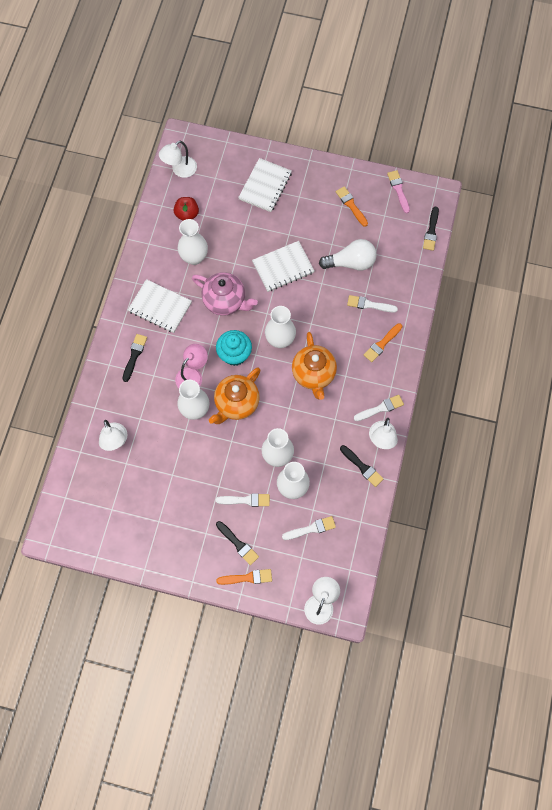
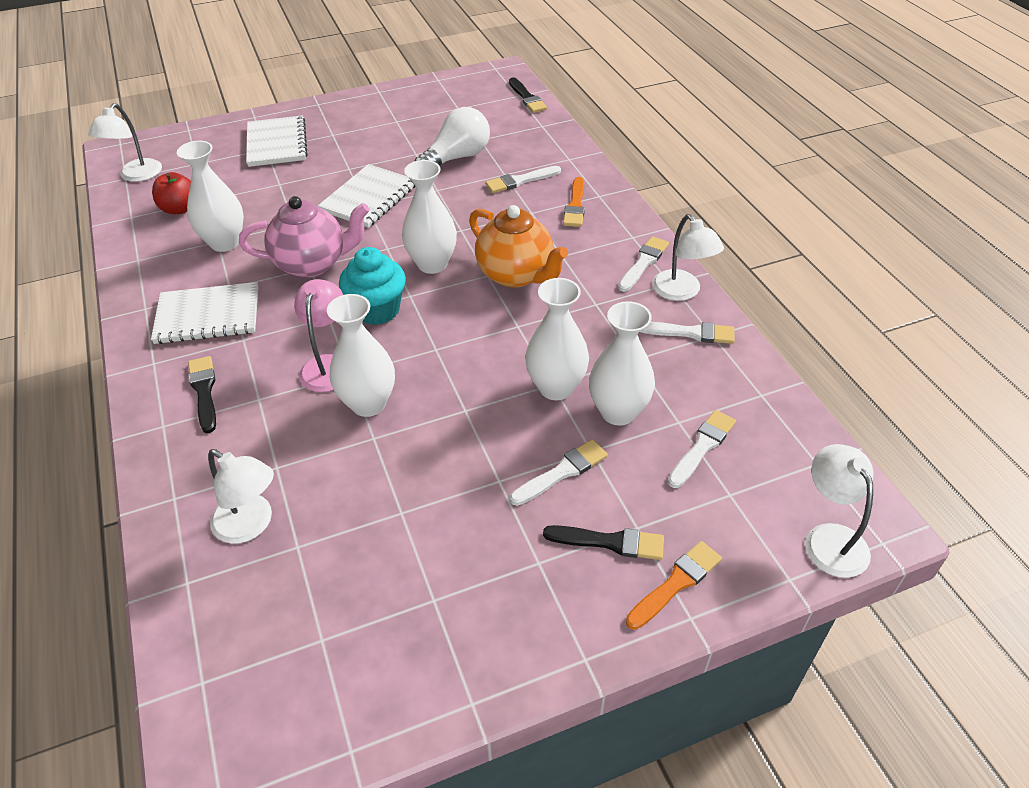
camera: 35 degrees left, 25 degrees down
orange teapot [209,368,261,424] -> none
orange brush [336,186,368,227] -> none
black brush [340,445,384,487] -> white brush [640,322,735,344]
pink brush [387,170,410,213] -> none

